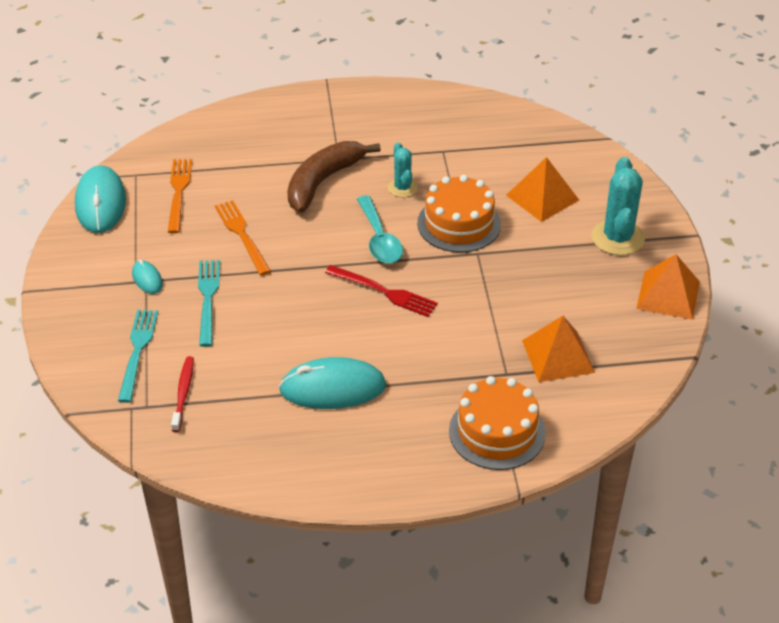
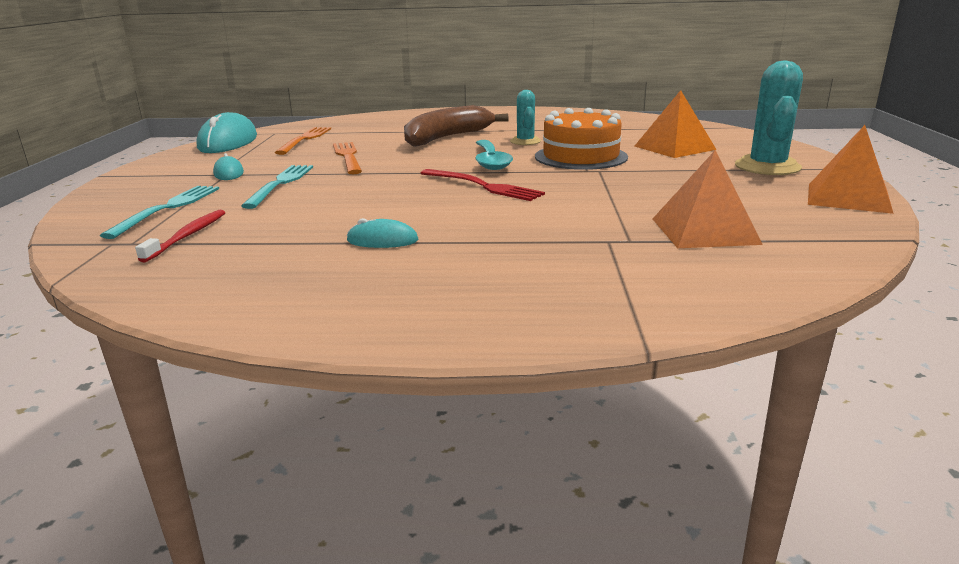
camera: 10 degrees right, 20 degrees down
turquoise mouse [279,357,386,409] -> turquoise mouse [347,218,418,248], size x0.49
orange cake [449,376,546,470] -> none

